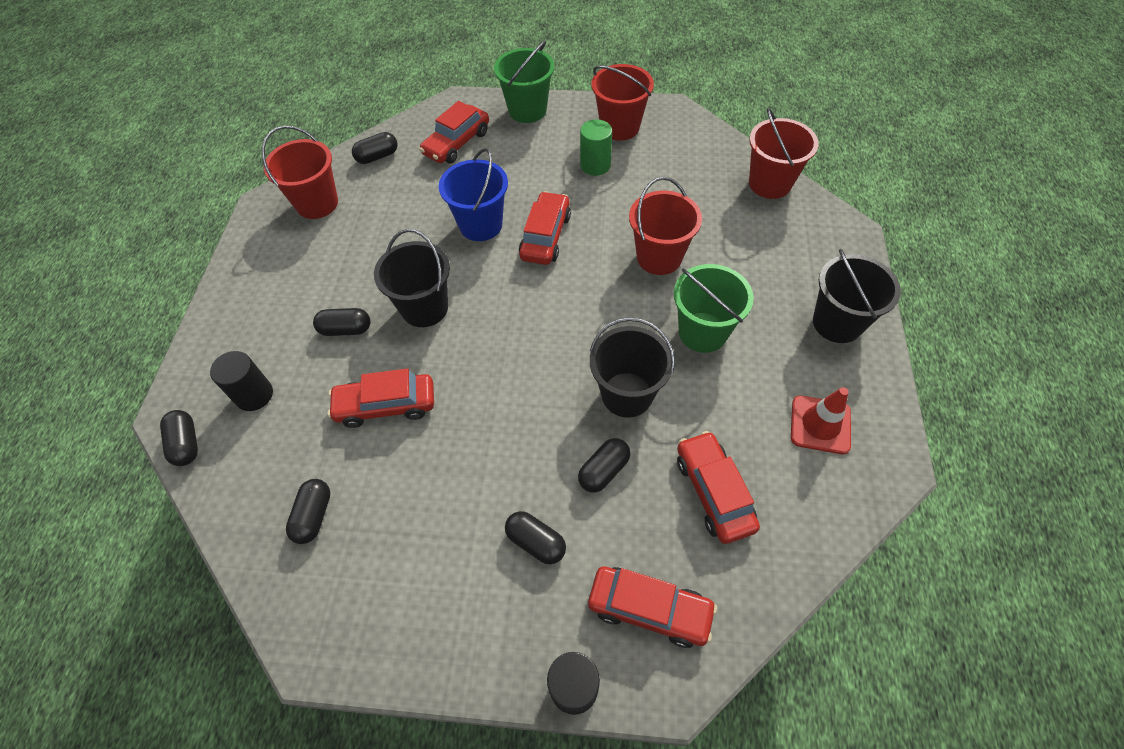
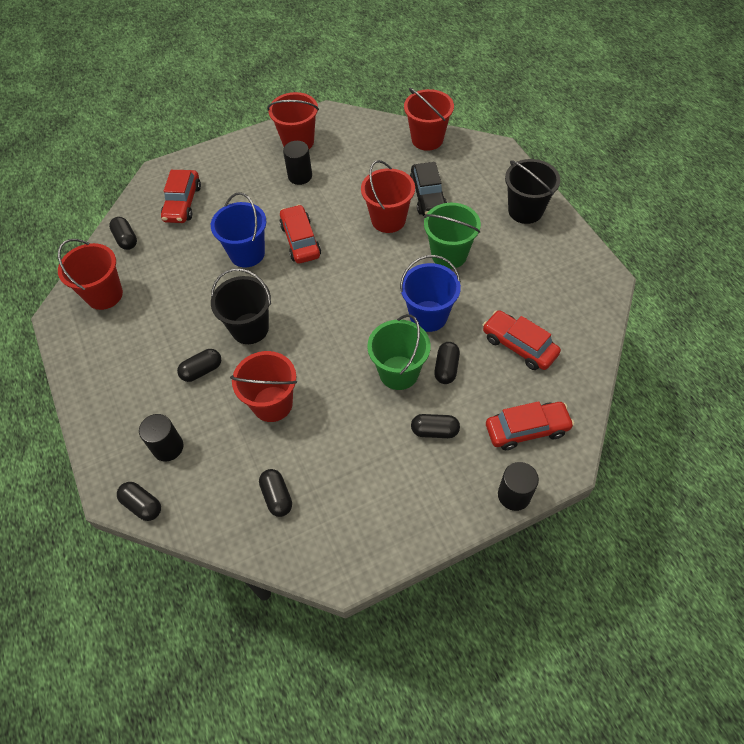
camera: 30 degrees left, 0 degrees up
red car [328,369,434,428] -> red bucket [230,351,297,422]
black capsule [352,132,398,164] -> black capsule turned 60 degrees counterclockwise [109,217,137,250]
green bucket [494,41,554,123] -> green bucket moved to [367,314,431,390]
green cylinder [580,119,612,176] -> black cylinder [283,141,312,185]
black bucket [590,317,675,417] -> blue bucket [400,255,461,332]
red traffic cone [791,387,851,454] -> none
none -> black car [410,162,447,216]

